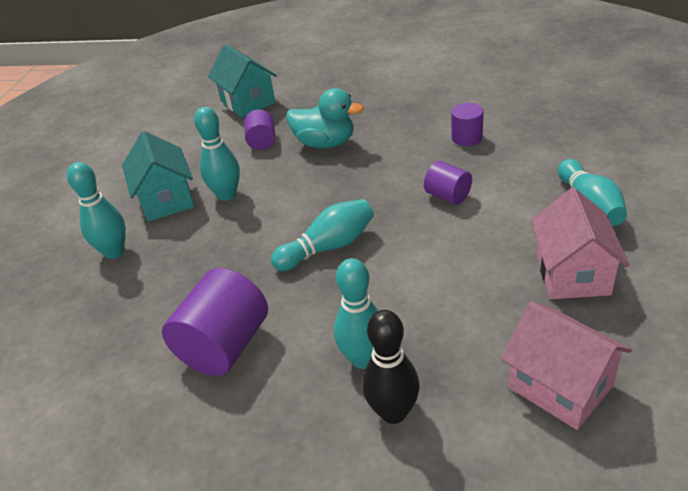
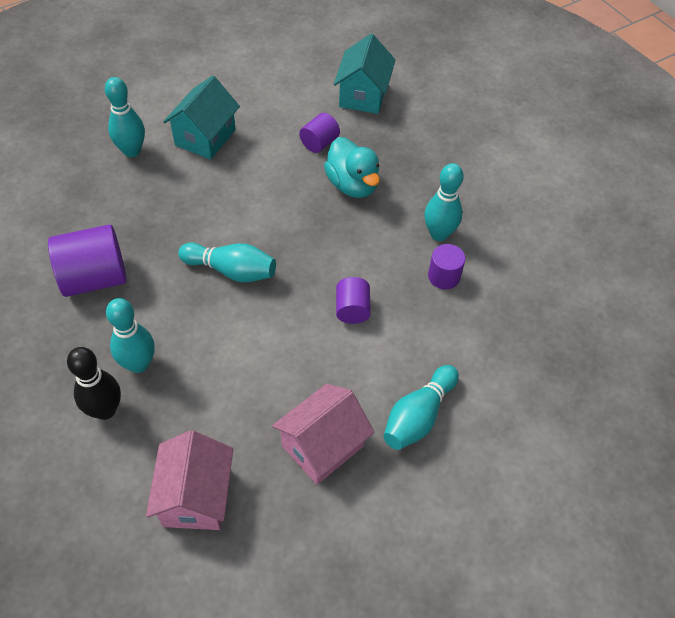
camera: 40 degrees right, 15 degrees up
turquoise bowling pin [194,107,240,201] -> turquoise bowling pin moved to [424,163,464,241]

